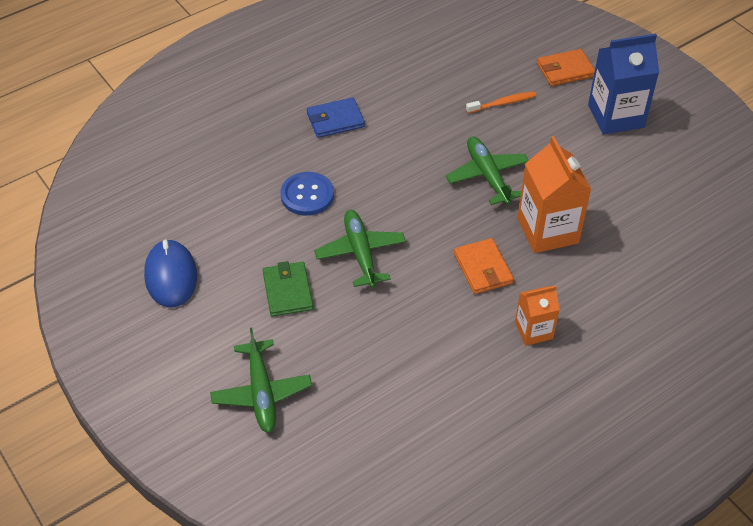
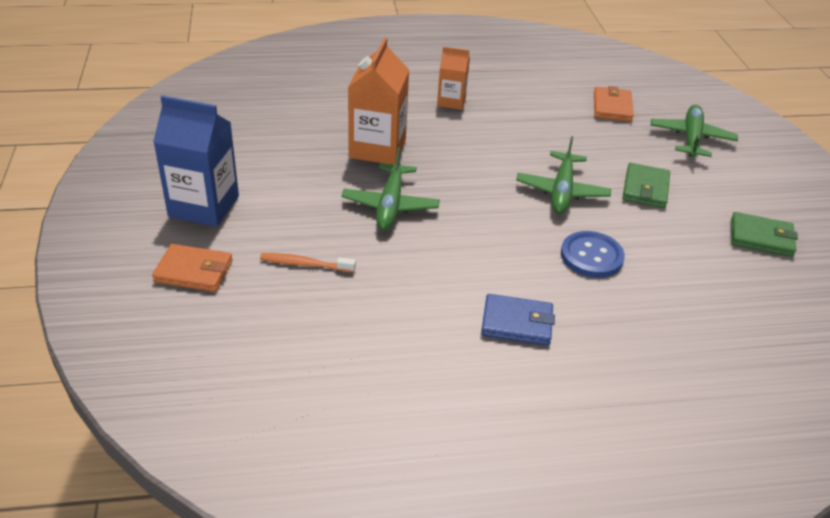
camera: 155 degrees left, 10 degrees down
blue mouse [144,239,197,307] -> green wallet [731,212,798,257]
orange wallet [454,238,514,294] -> orange wallet moved to [594,86,634,122]

